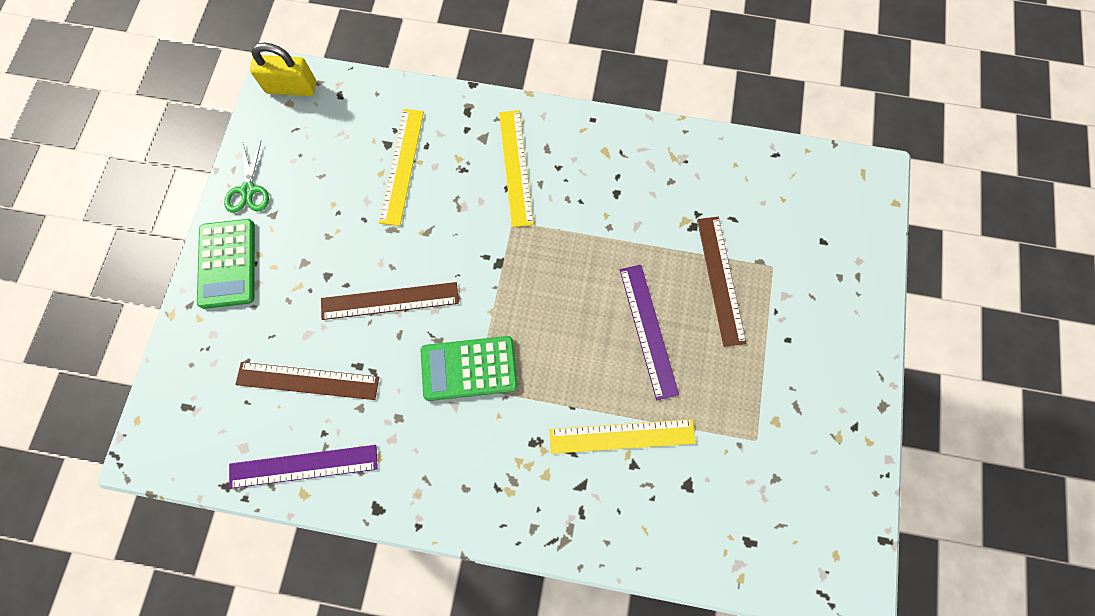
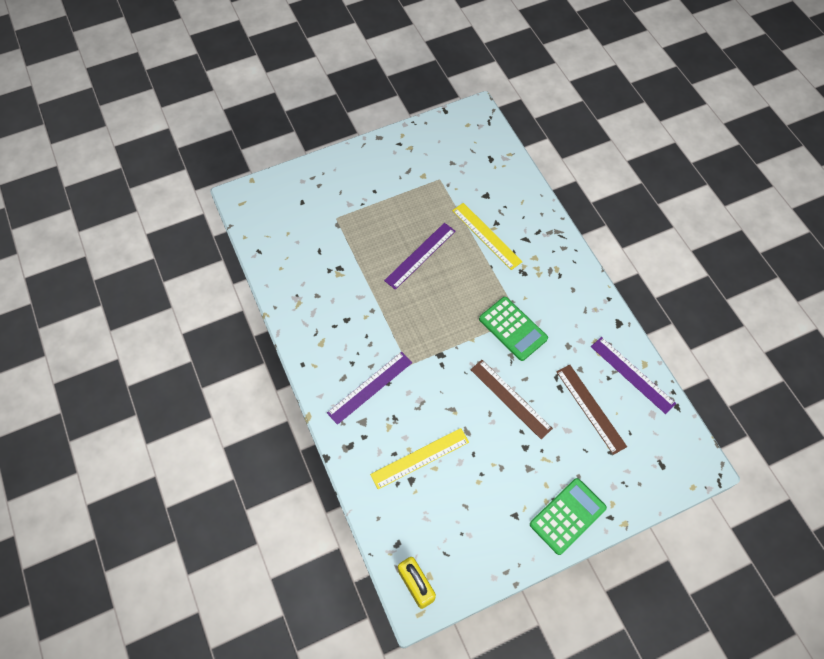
camera: 125 degrees left, 10 degrees down
green scissors [224,141,269,212] -> none
yellow ruler [499,110,534,227] -> purple ruler [327,352,412,425]
brown ruler [697,217,746,347] -> none

